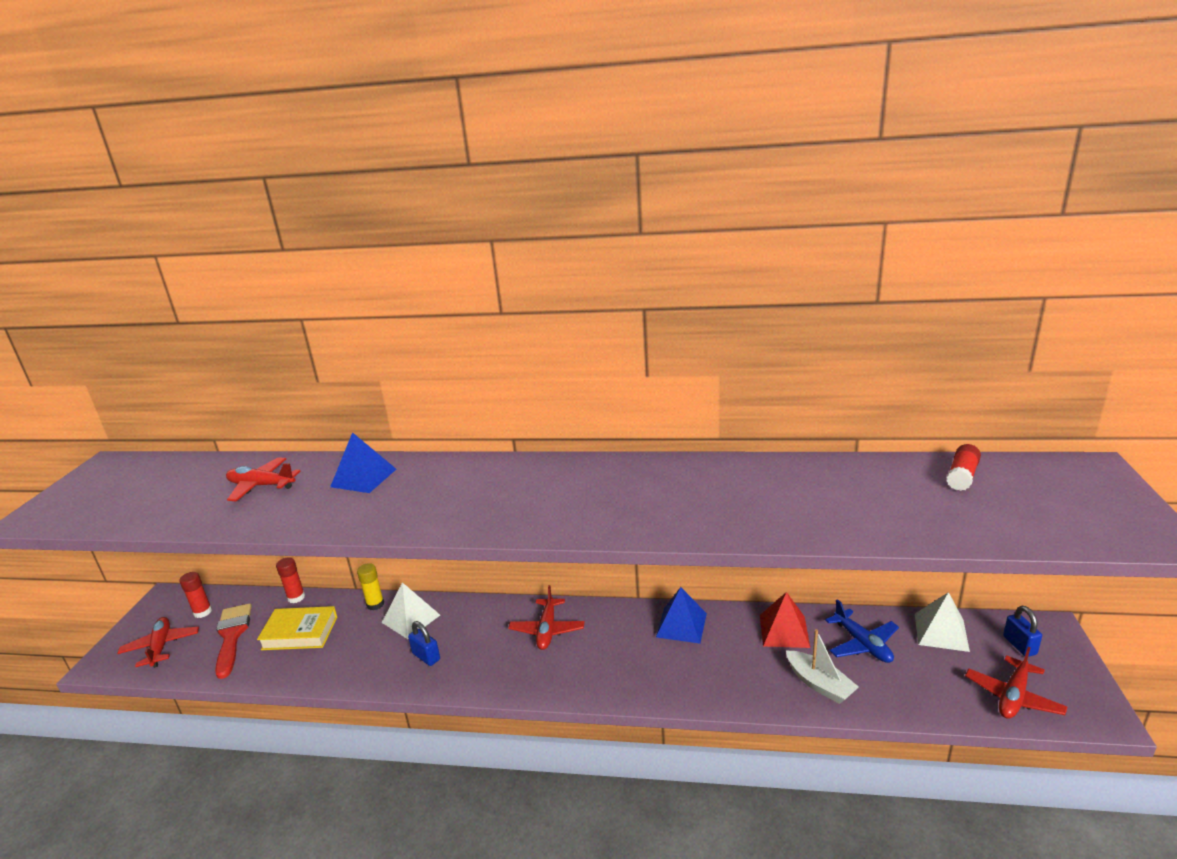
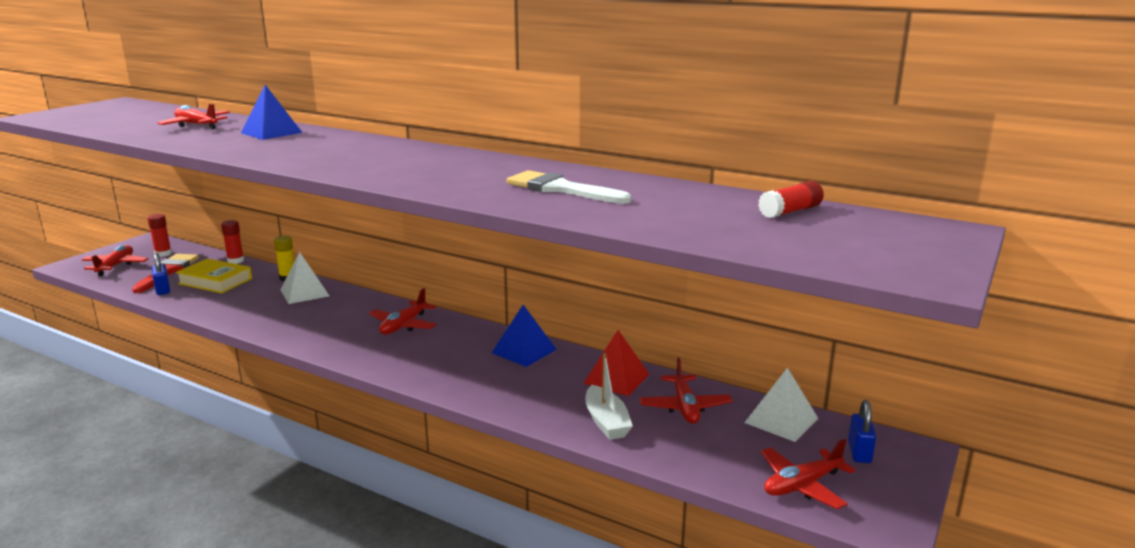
camera: 20 degrees right, 5 degrees down
blue padlock [408,621,440,666] -> blue padlock moved to [152,253,170,295]
blue plane [825,599,899,663] -> red plane [639,358,733,424]
none -> white brush [507,170,631,204]

